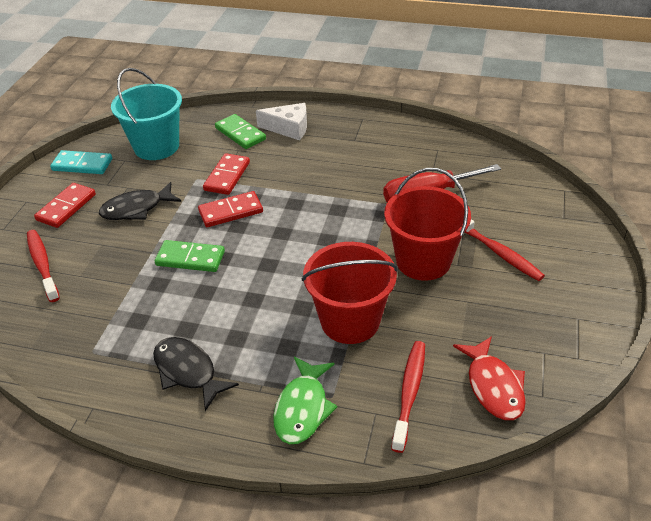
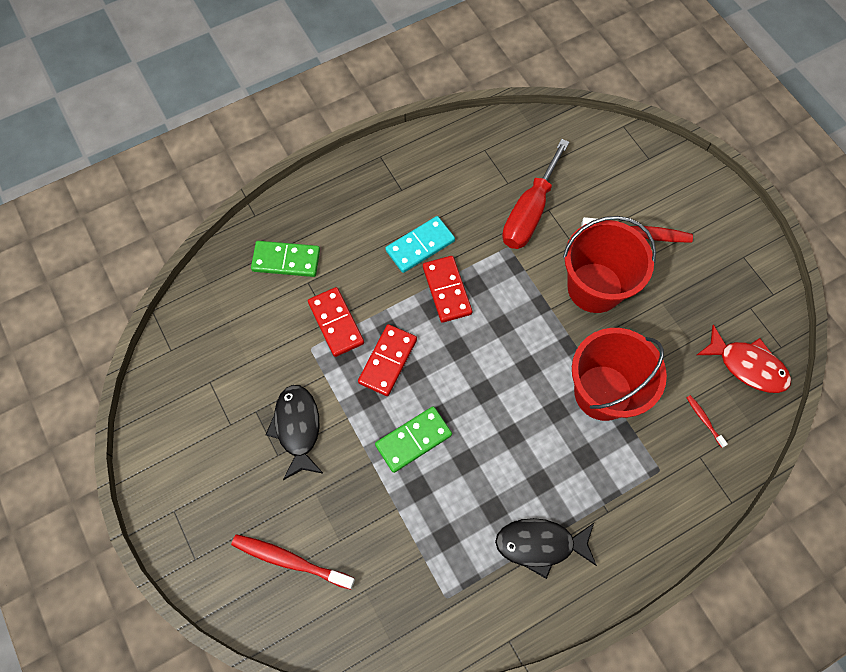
camera: 45 degrees left, 25 degrees up
red domino [34,183,96,228] -> red domino moved to [423,256,472,323]
turquoise domino [50,150,112,174] -> turquoise domino moved to [385,216,455,273]
black fish [99,182,181,220] -> black fish turned 150 degrees clockwise [266,385,324,480]
turquoise bucket [111,68,182,160] -> none
white cheese [256,103,307,140] -> none
green fish [273,357,338,444] -> none
red toothbrush [391,341,425,453] -> red toothbrush [686,395,728,448], size x0.49

